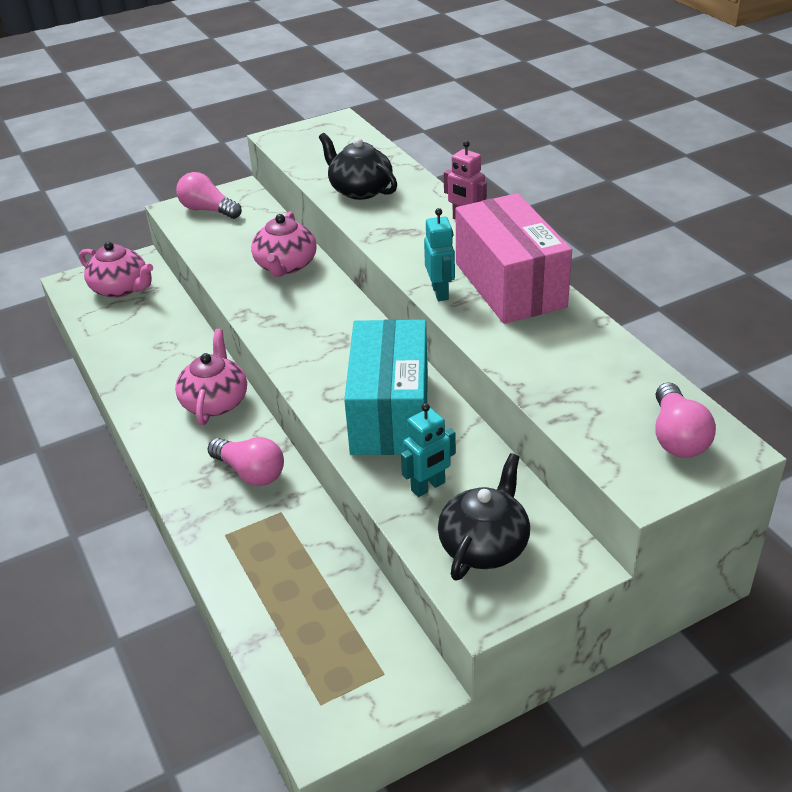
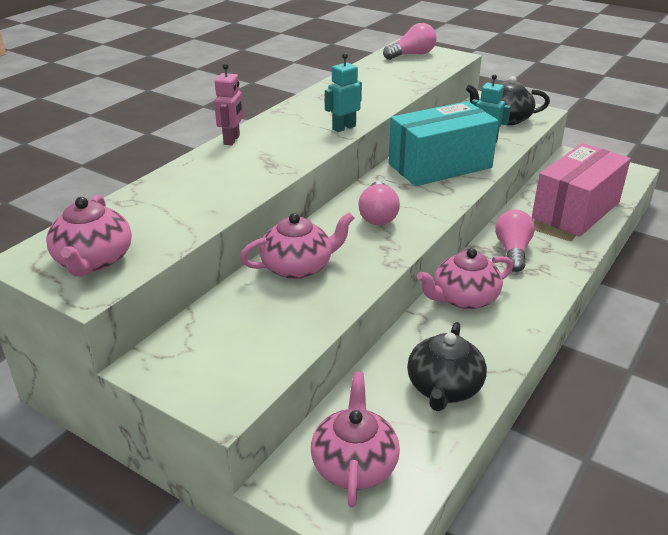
camera: 120 degrees left, 5 degrees down
pink light bulb [176,172,242,219] -> pink light bulb moved to [358,181,400,225]
black teapot [319,133,397,200] -> black teapot moved to [407,322,487,411]
pink box [456,193,572,324] -> pink box moved to [532,143,631,236]
none -> pink teapot [46,194,132,277]

